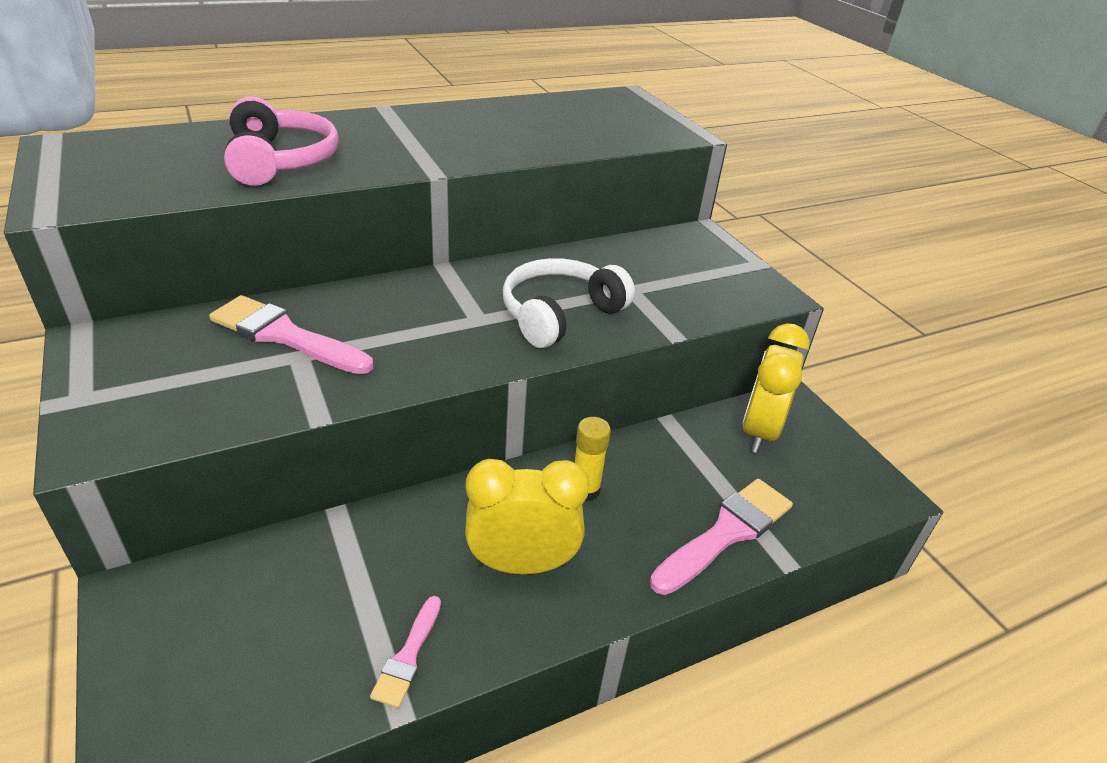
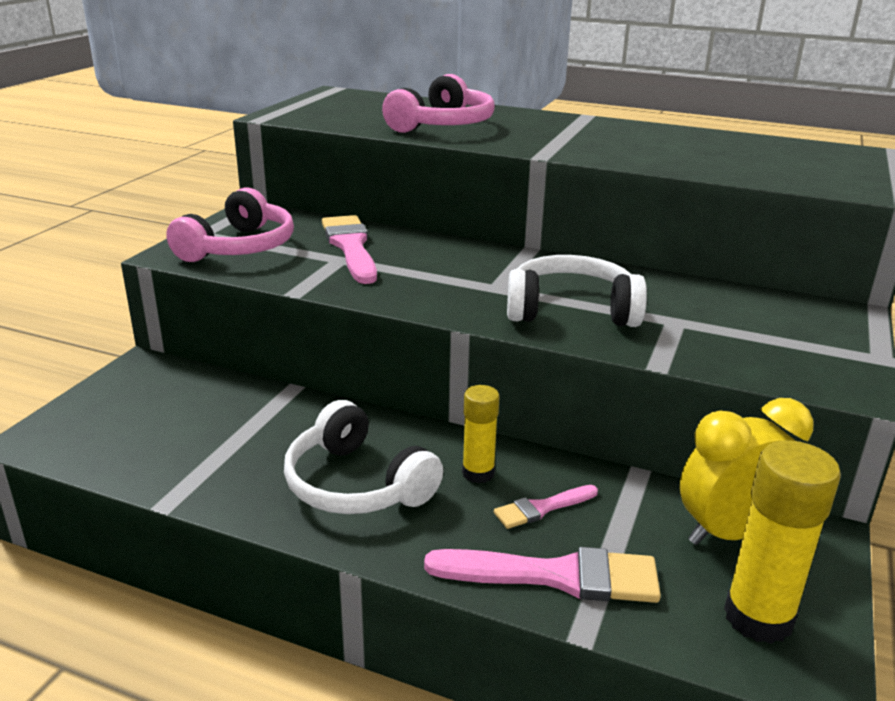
camera: 50 degrees right, 10 degrees down
pink brush [370,596,441,708] -> pink brush moved to [494,485,598,529]
yellow clock [465,459,589,574] -> white headphones [284,400,443,514]
none -> pink headphones [166,188,294,262]
none -> yellow glue stick [724,441,841,644]

